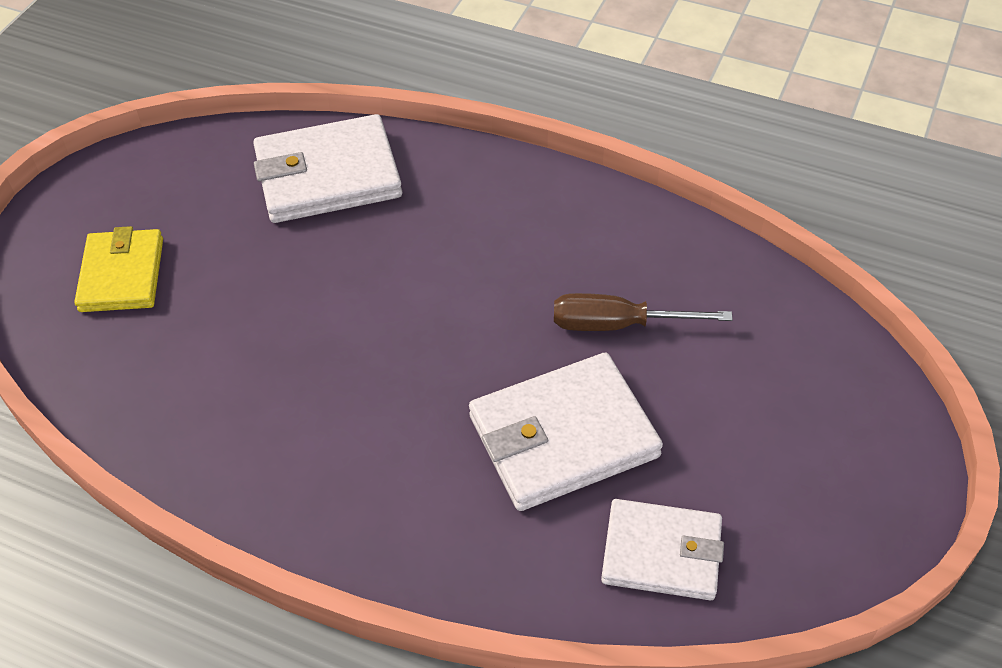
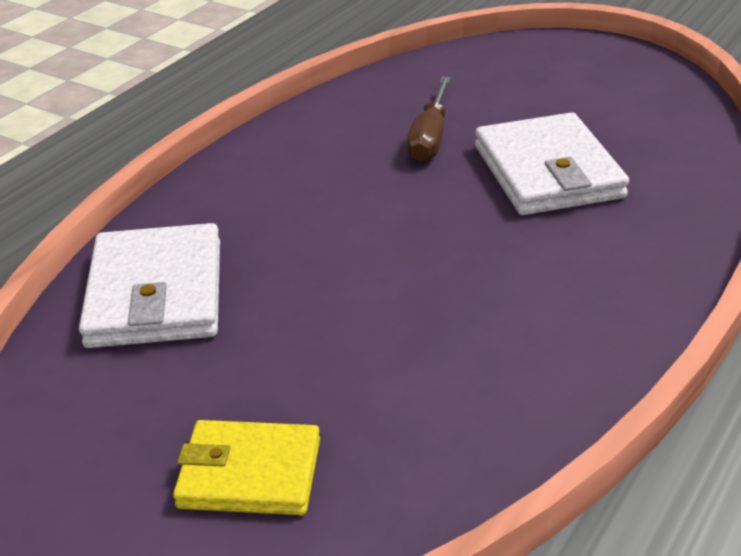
camera: 80 degrees left, 15 degrees down
white wallet [601,499,724,600] -> none

